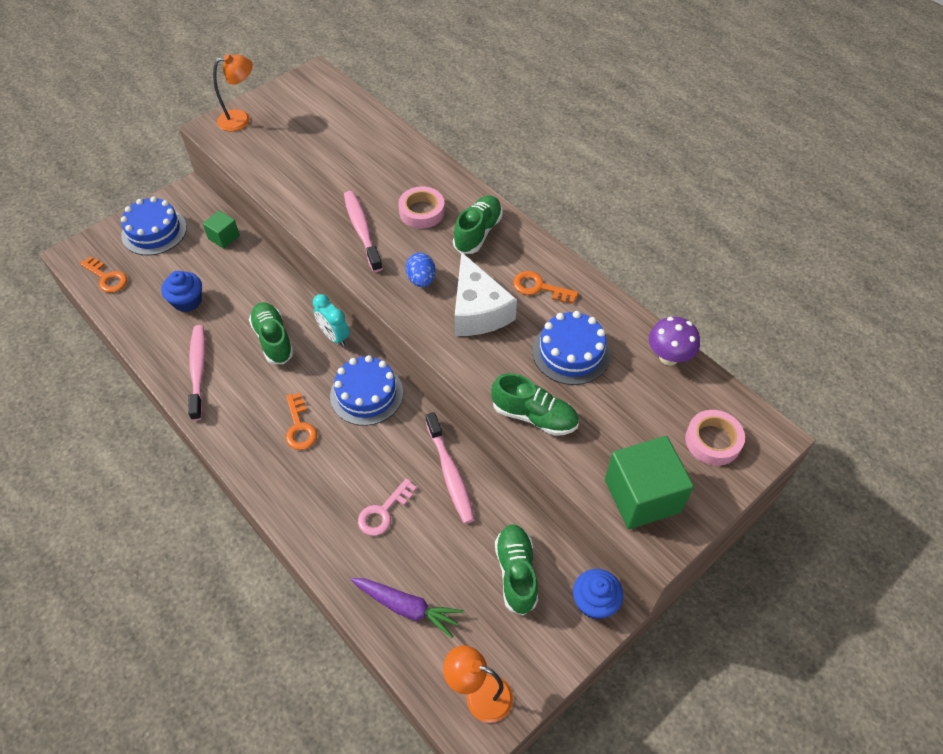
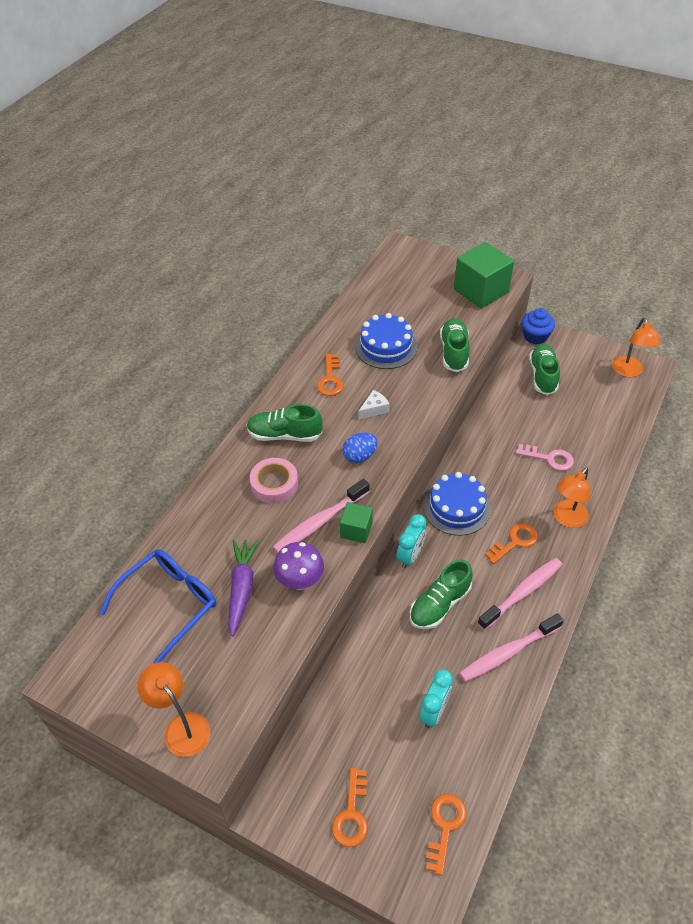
camera: 110 degrees left, 5 degrees down
blue cake [121,196,187,255] -> orange key [332,767,368,847]
blue cupcake [161,271,202,312] -> turquoise clock [419,669,453,728]
green cube [203,211,240,249] -> green cube moved to [340,502,373,543]
purple carrot [351,578,464,638] -> purple carrot moved to [228,539,259,636]
pink toothbrush [426,412,475,524] -> pink toothbrush moved to [477,558,562,630]
white cheese [455,252,517,336] -> white cheese [358,390,390,420], size x0.45
green shoe [495,524,538,616] -> green shoe turned 120 degrees clockwise [529,344,560,395]
purple mushroom [649,317,700,366] -> purple mushroom moved to [273,542,324,590]
pink tape [685,410,745,466] -> none
none -> blue glasses [100,549,216,664]
none -> orange lamp [554,467,590,528]

